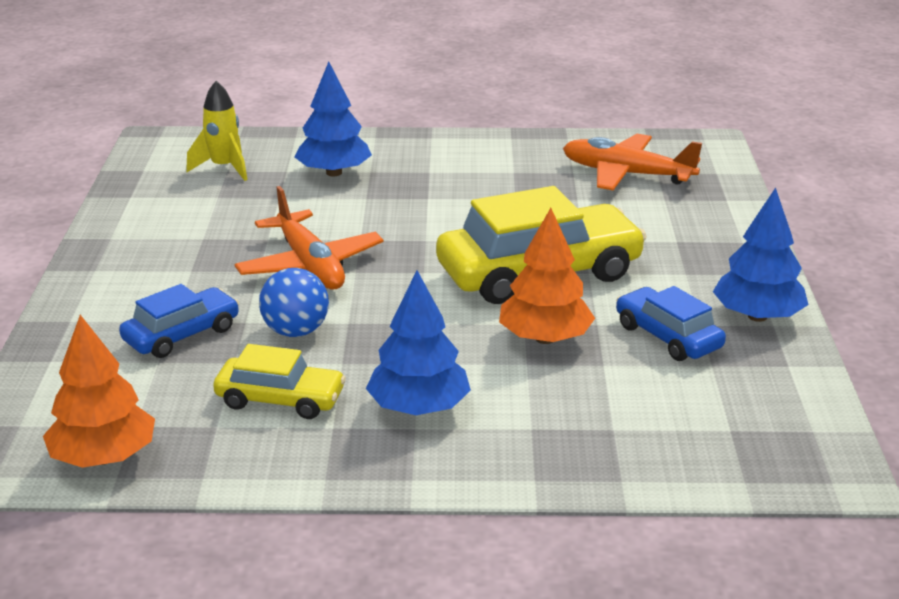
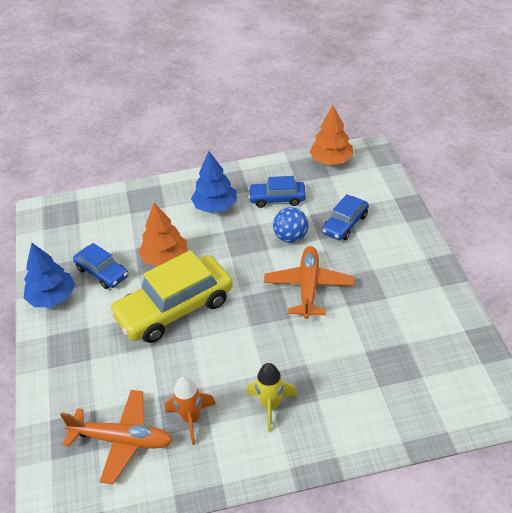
camera: 170 degrees right, 15 degrees up
yellow rocket [186,81,247,181] -> yellow rocket moved to [247,363,297,432]
yellow car [213,344,346,419] -> blue car [248,176,306,208]
orange plane [235,186,383,289] -> orange plane turned 45 degrees clockwise [264,246,354,319]
blue tree [295,61,372,176] -> none
none -> orange rocket [165,376,216,445]

